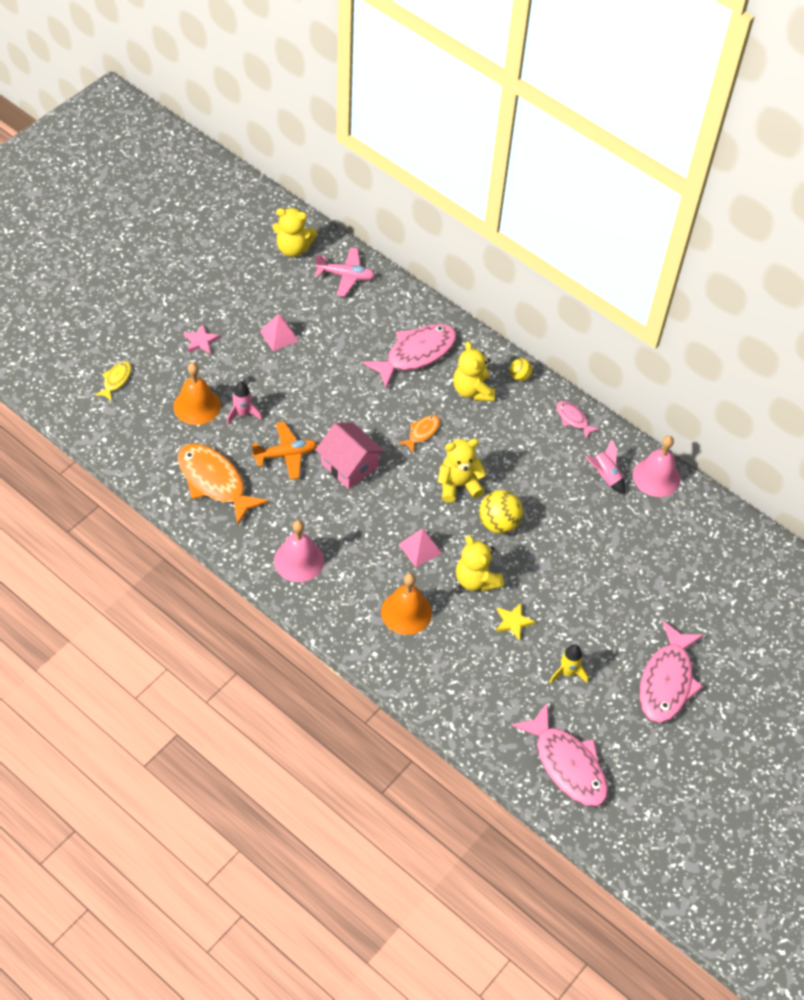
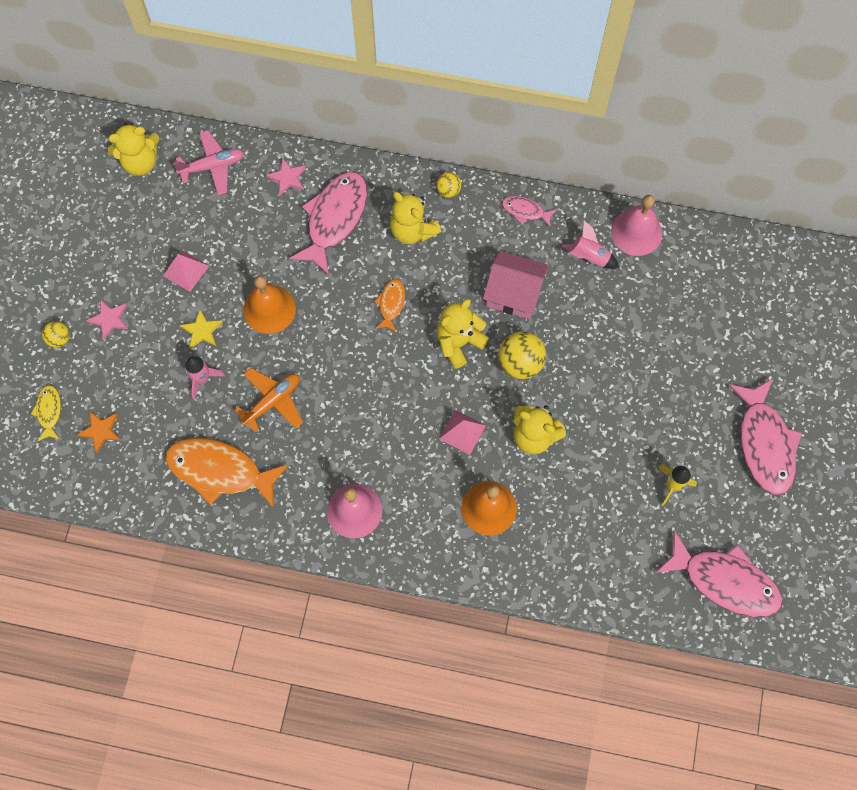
camera: 25 degrees left, 15 degrees up
orange bell [174,363,221,425] -> orange bell moved to [243,275,296,334]
pink house [316,423,385,489] -> pink house moved to [483,250,549,319]
yellow star [496,603,536,641] -> yellow star moved to [180,309,223,349]
none -> yellow ball [42,321,70,348]
none -> orange star [77,411,121,453]
none -> pink star [266,158,306,196]

